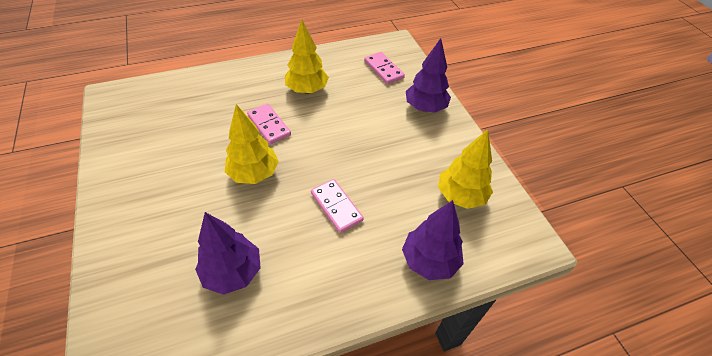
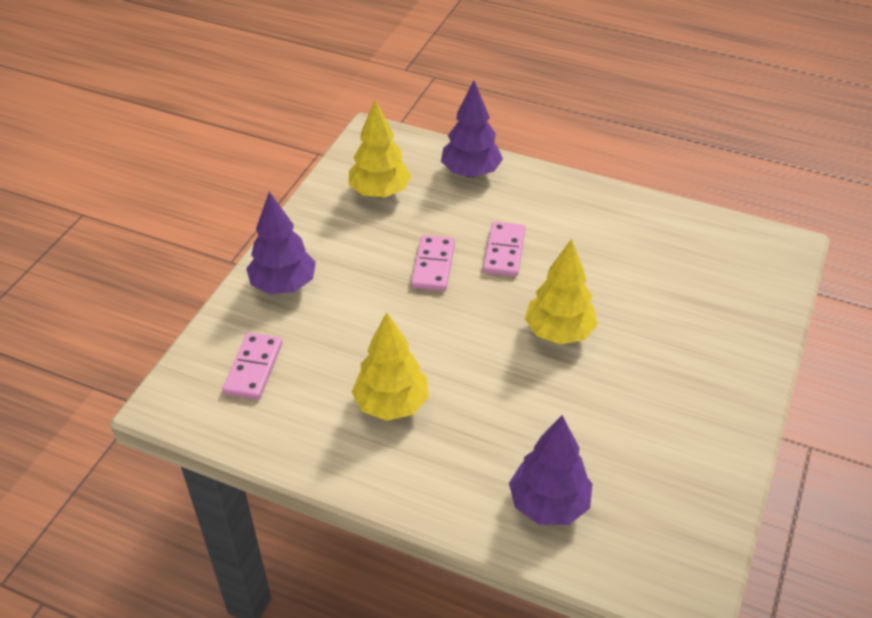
camera: 135 degrees left, 5 degrees down
purple tree [195,212,261,295] -> purple tree moved to [509,415,592,525]
pink domino [247,104,291,144] -> pink domino moved to [411,235,455,291]

